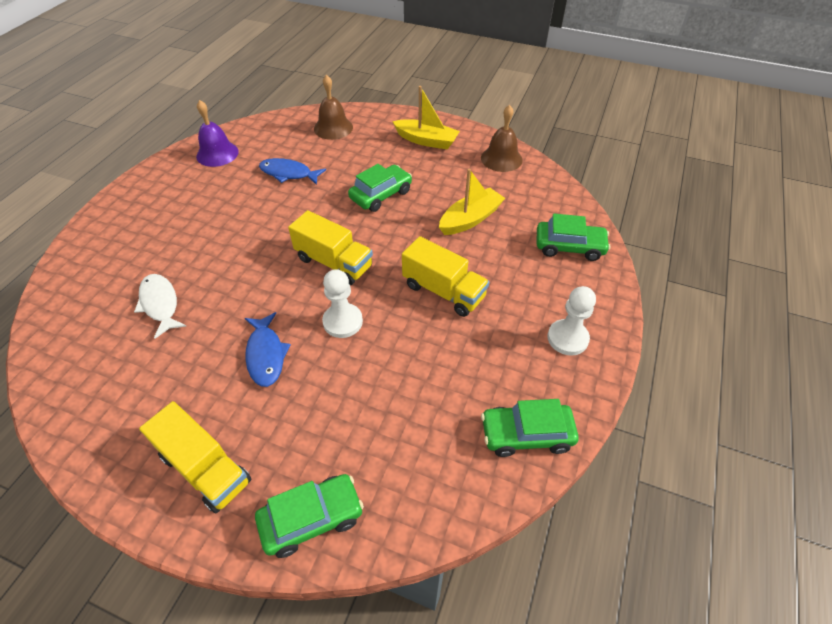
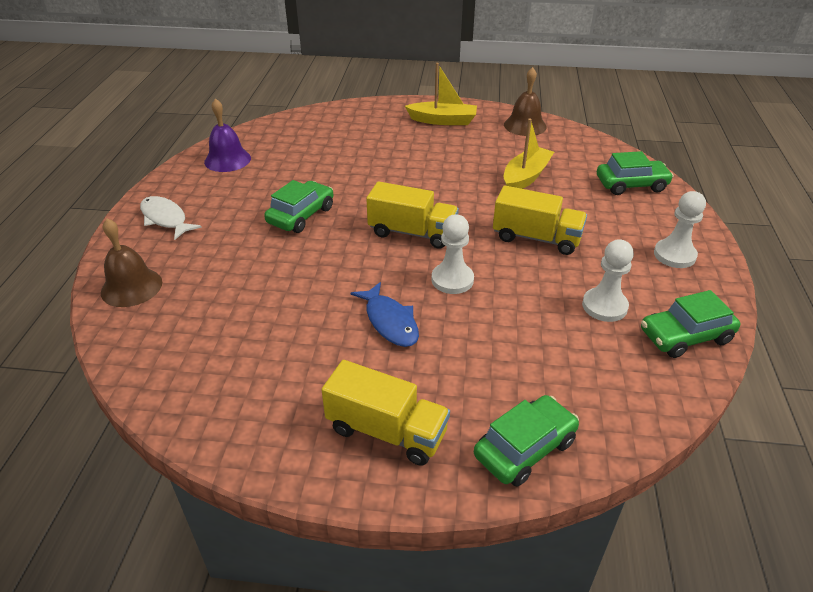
camera: 15 degrees left, 10 degrees down
white fish [134,274,186,339] -> white fish moved to [140,196,202,240]
blue fish [259,158,326,185] -> none
brown bell [314,75,353,140] -> brown bell moved to [101,218,162,307]
green car [348,164,412,212] -> green car moved to [264,180,333,233]
none -> white pawn [582,239,634,322]

